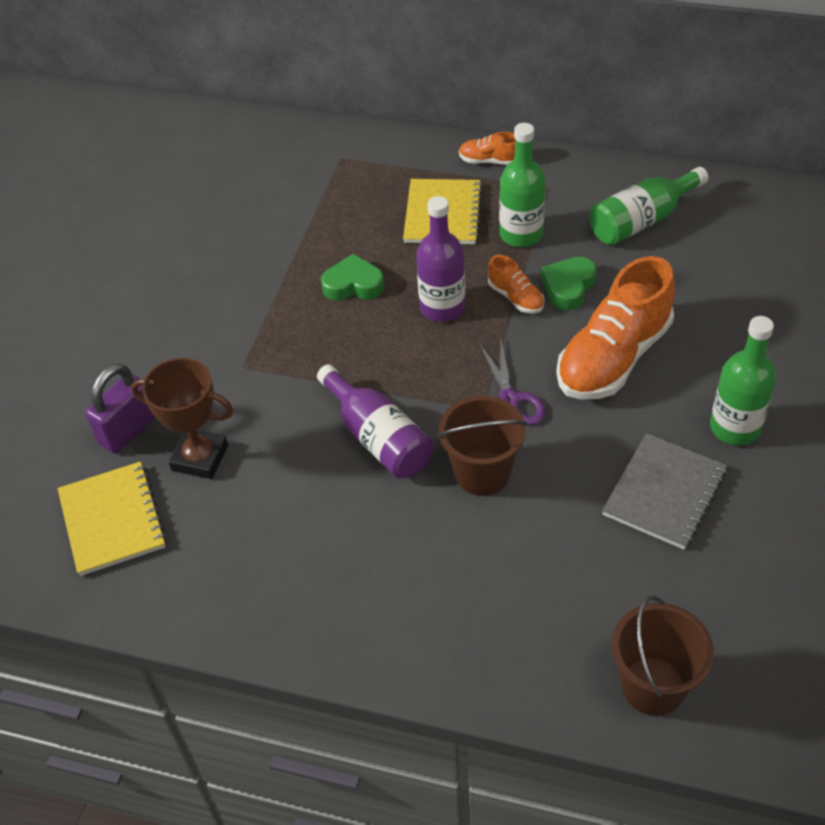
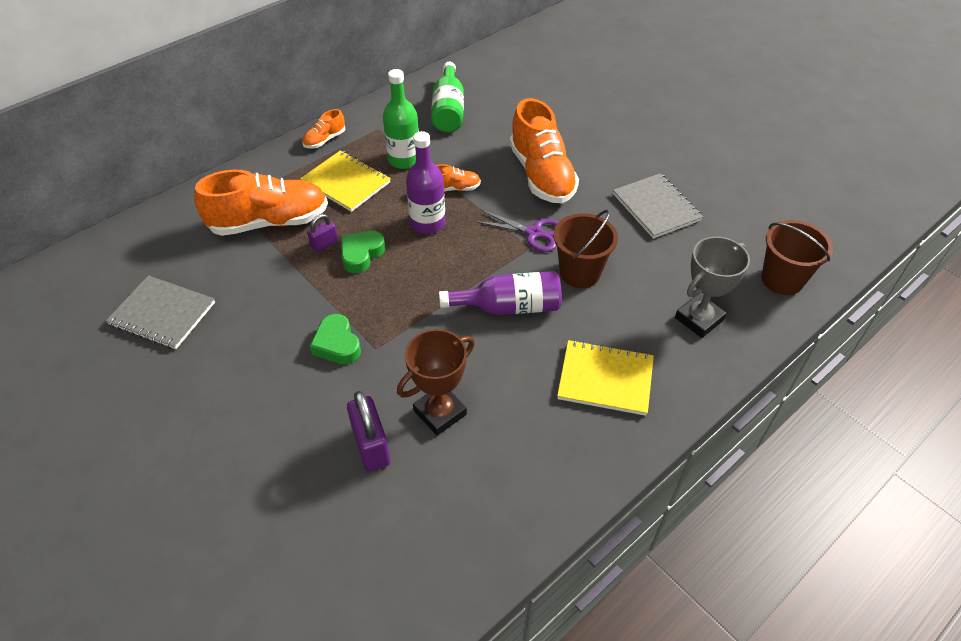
camera: 60 degrees left, 0 degrees up
yellow notebook [58,461,166,576] -> yellow notebook moved to [557,340,654,416]
green heart [541,257,597,311] -> green heart moved to [310,314,361,364]
green bottle [710,316,776,445] -> none
none -> grey notebook [106,275,215,349]
none -> orange shoe [194,170,328,236]
none -> purple padlock [307,214,338,252]
none -> grey trophy [675,236,750,338]

